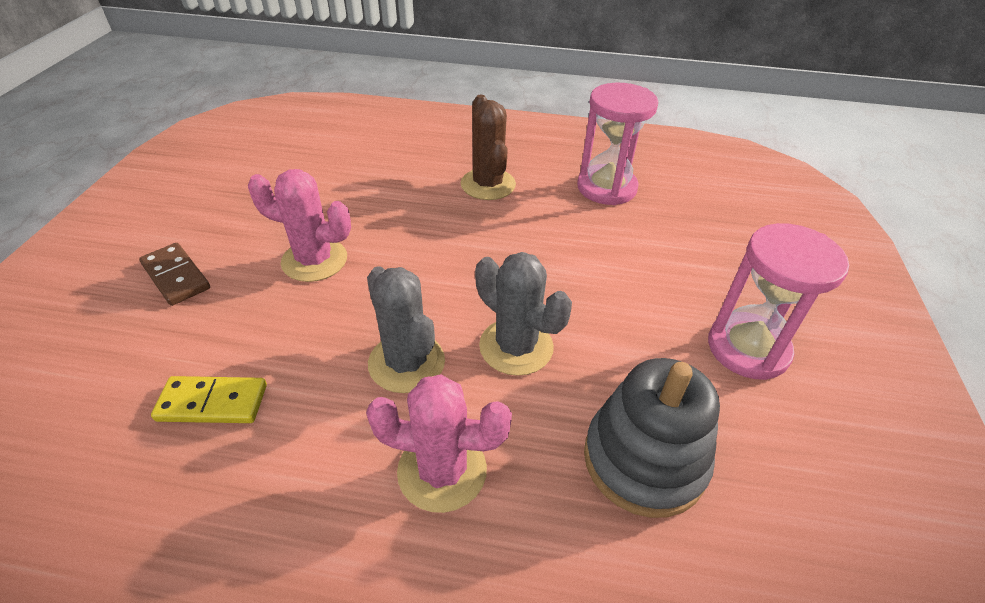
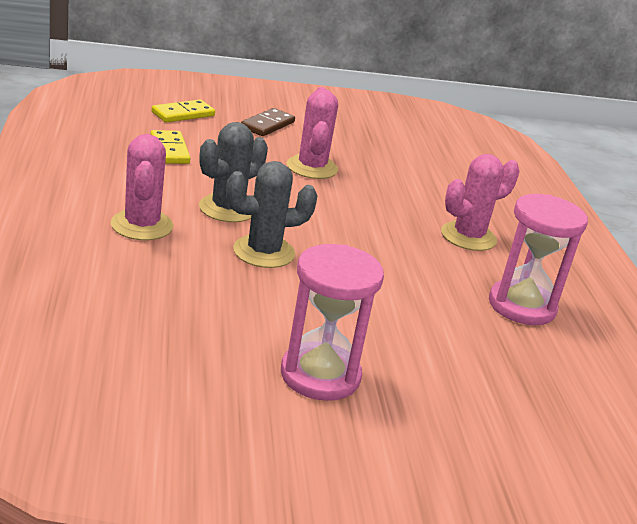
camera: 70 degrees right, 15 degrees down
brown cactus [461,95,516,200] -> pink cactus [441,154,520,251]
grey cactus [475,252,572,376] -> grey cactus turned 45 degrees clockwise [226,161,317,268]
grey stacking toy [584,358,720,518] -> none
none -> yellow domino [152,100,215,123]

